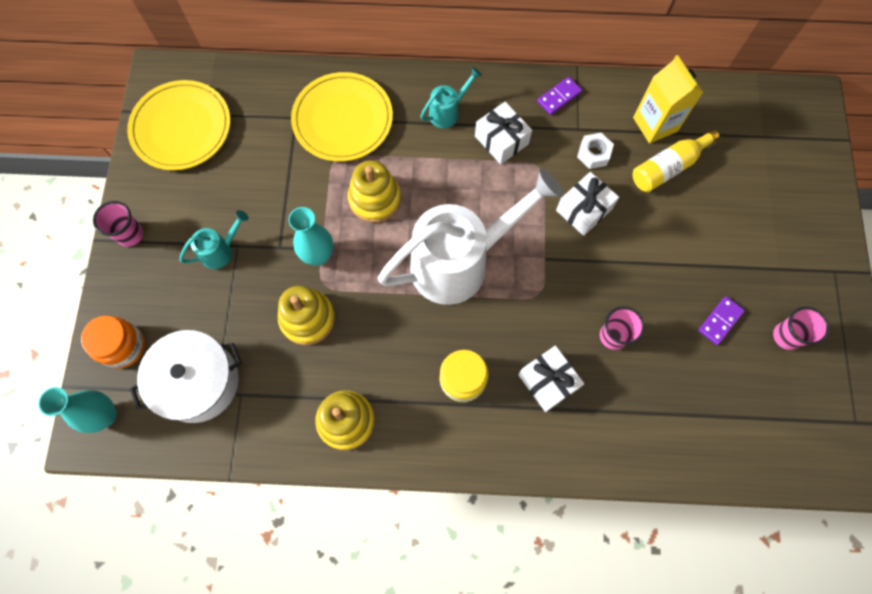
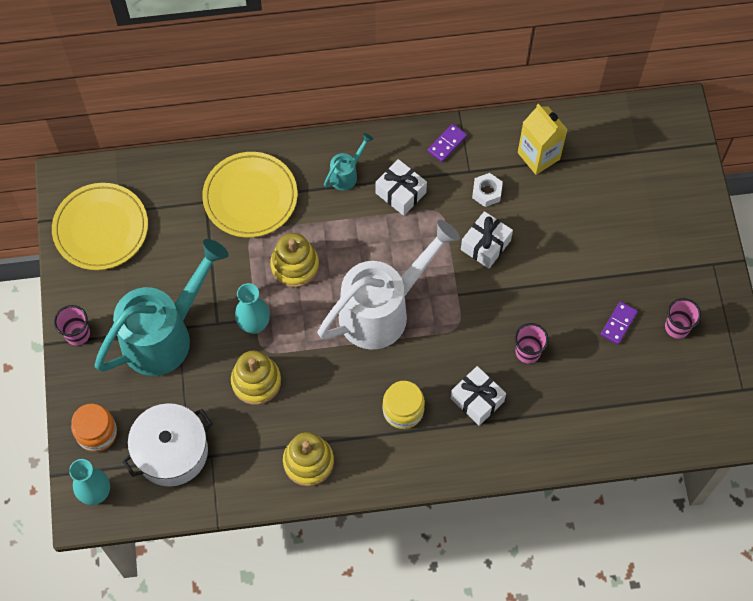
camera: 10 degrees left, 5 degrees down
turquoise watering can [180,210,249,269] -> turquoise watering can [95,239,229,376], size x2.36
yellow bottle [633,129,719,192] -> none

